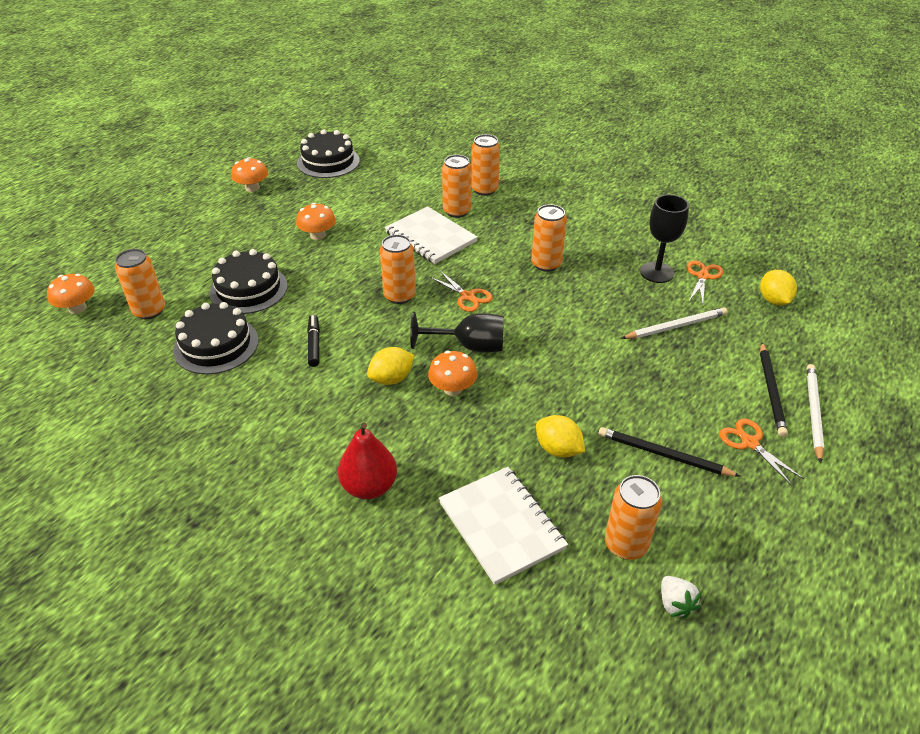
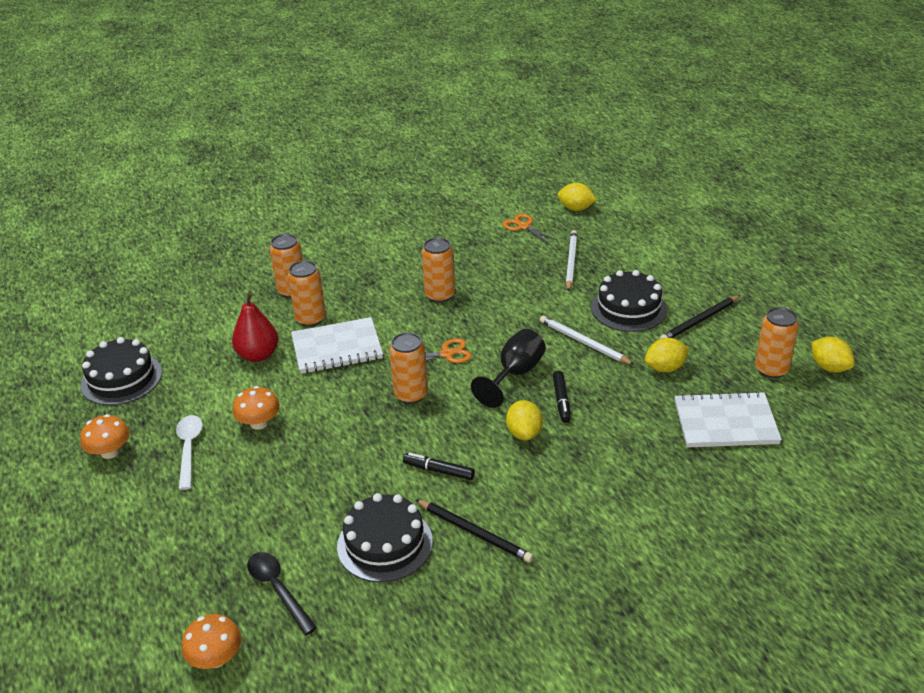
camera: 60 degrees left, 5 degrees down
orange can [115,249,165,319] -> black spoon [247,552,317,635]
black cake [209,249,288,314] -> black cake moved to [591,270,667,332]
red pear [338,423,397,499] -> red pear moved to [232,293,279,362]
orange mushroom [428,351,477,396] -> black marker [553,371,571,423]
black goblet [640,194,689,283] -> none
white strawberry [661,576,701,618] -> yellow lemon [811,337,855,373]
orange scissors [720,419,804,486] -> none
black pencil [760,343,788,437] -> black pencil moved to [415,499,533,562]
white pencil [807,364,824,463] -> white pencil moved to [540,316,635,365]
none -> white spoon [176,415,203,490]

